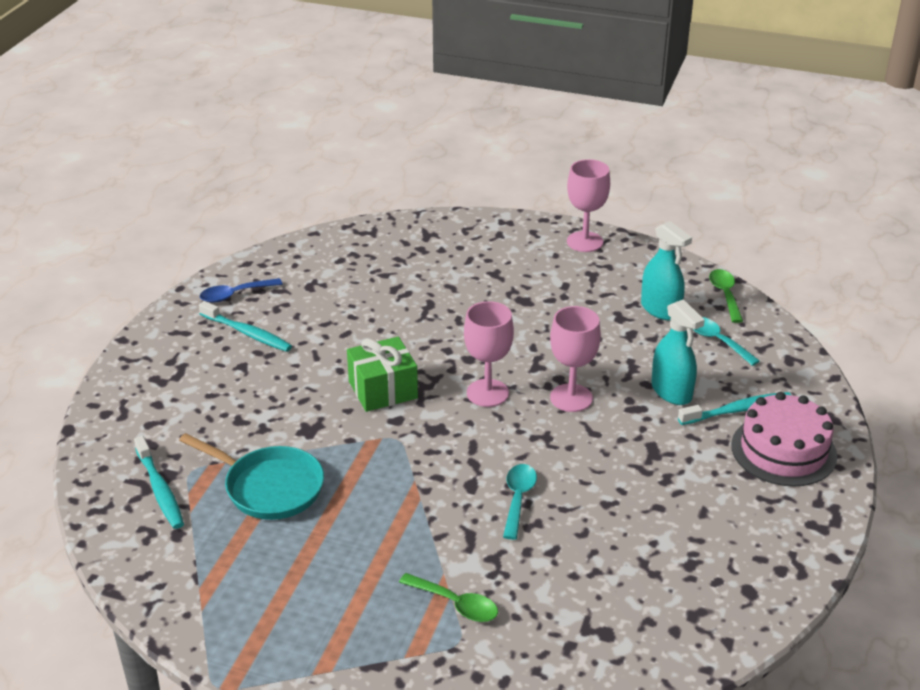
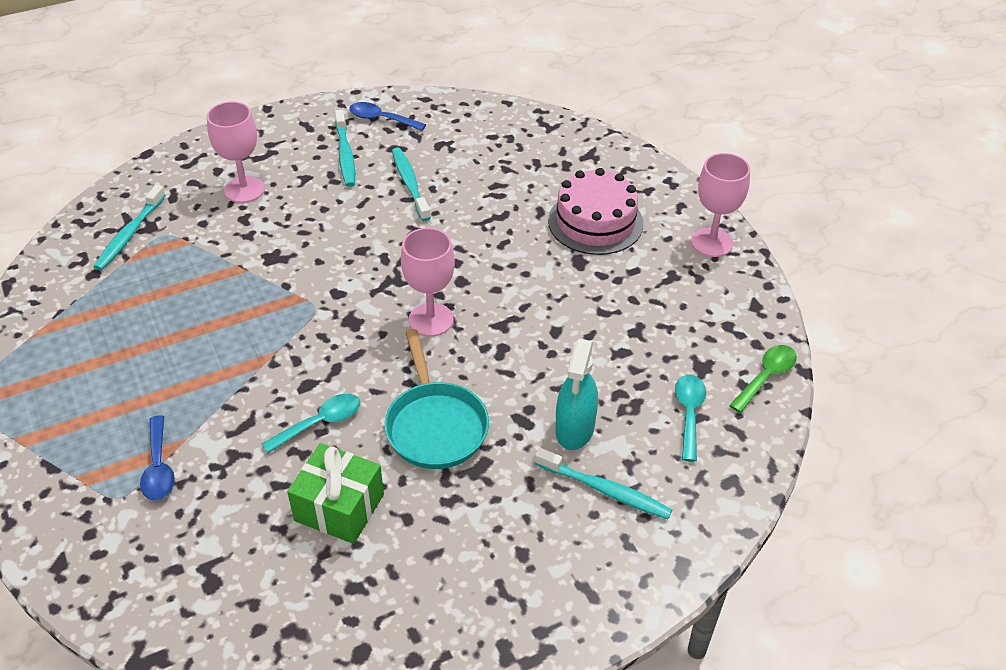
camera: 45 degrees right, 10 degrees up
turquoise pan [179,433,324,520] -> turquoise pan moved to [384,329,489,469]
green gift [347,337,418,412] -> green gift moved to [287,443,384,544]
green spoon [399,573,498,622] -> blue spoon [140,415,175,500]
pink goblet [550,306,601,412] -> pink goblet moved to [207,101,265,203]
turquoise spray bottle [641,221,692,320] -> none
pink cake [731,392,837,487] -> pink cake moved to [548,168,644,255]
none -> turquoise toothbrush [392,148,431,221]

